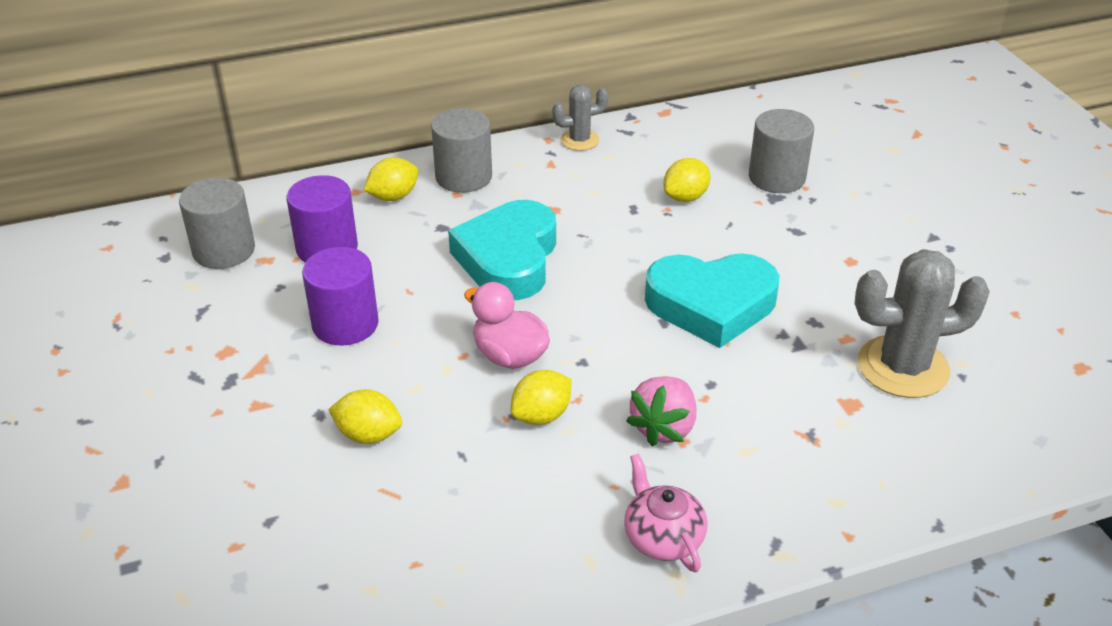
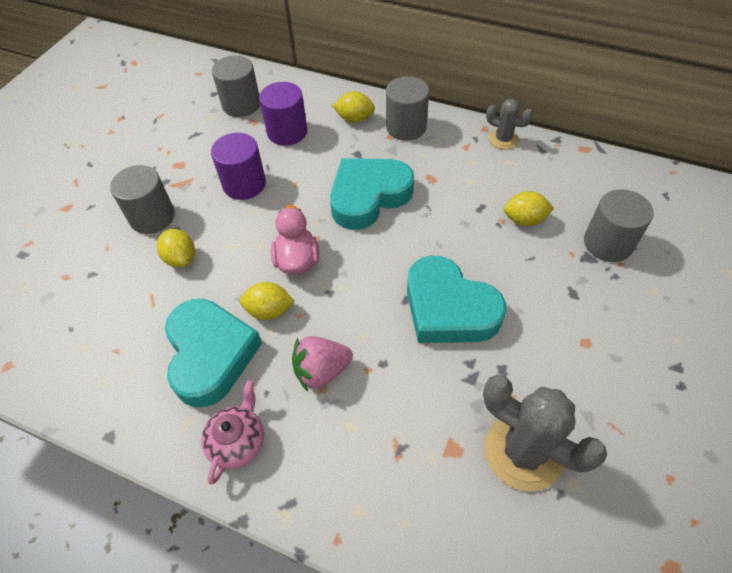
camera: 45 degrees right, 15 degrees up
none -> grey cylinder [110,165,175,234]
none -> turquoise heart [165,299,262,408]

